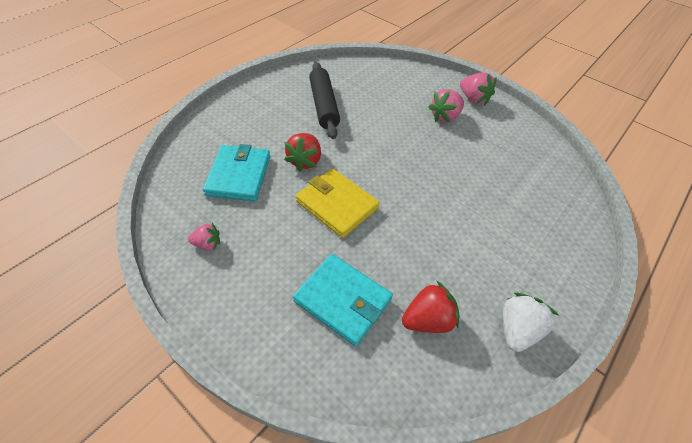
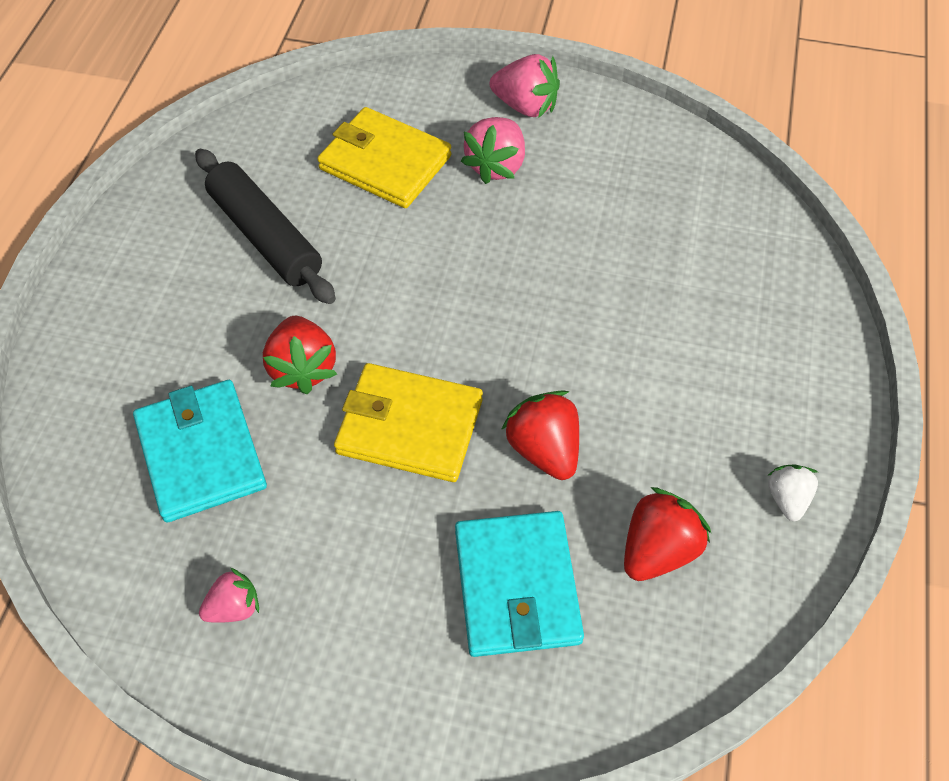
camera: 25 degrees left, 5 degrees up
turquoise wallet [293,254,393,346] -> turquoise wallet turned 75 degrees clockwise [455,511,584,657]
white strawberry [503,293,559,352] -> white strawberry [768,464,818,521], size x0.62
none -> yellow wallet [317,107,452,208]
none -> red strawberry [501,390,579,480]

